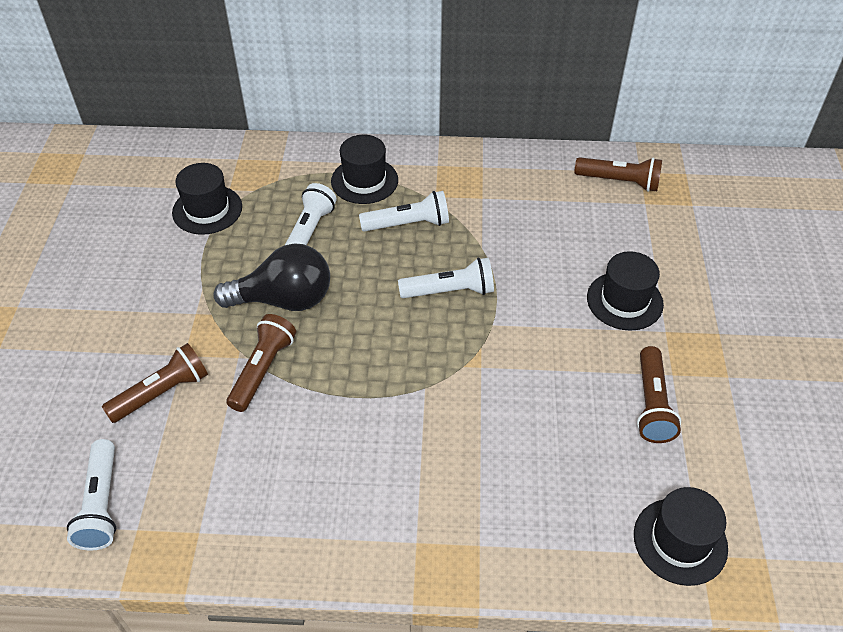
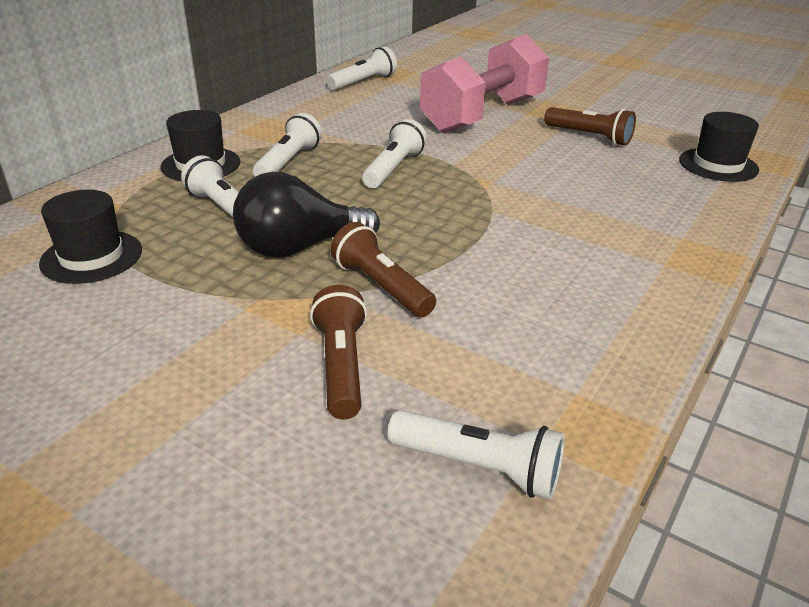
camera: 60 degrees left, 15 degrees down
black light bulb [214,243,330,311] -> black light bulb turned 135 degrees counterclockwise [233,172,380,258]
brown flashlight [575,157,662,192] -> white flashlight [327,46,397,90]
black hat [587,251,664,331] -> pink dumbbell [420,34,549,133]

